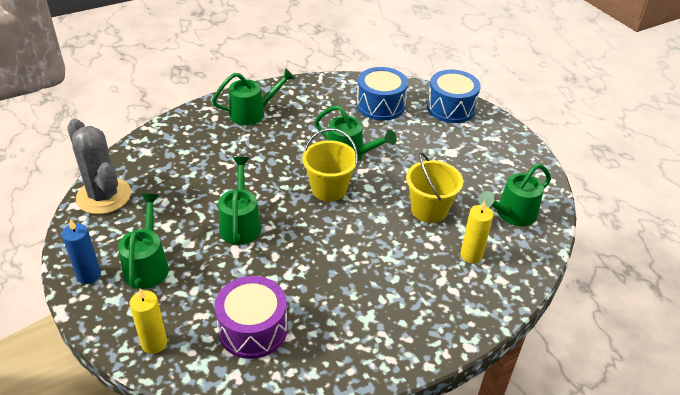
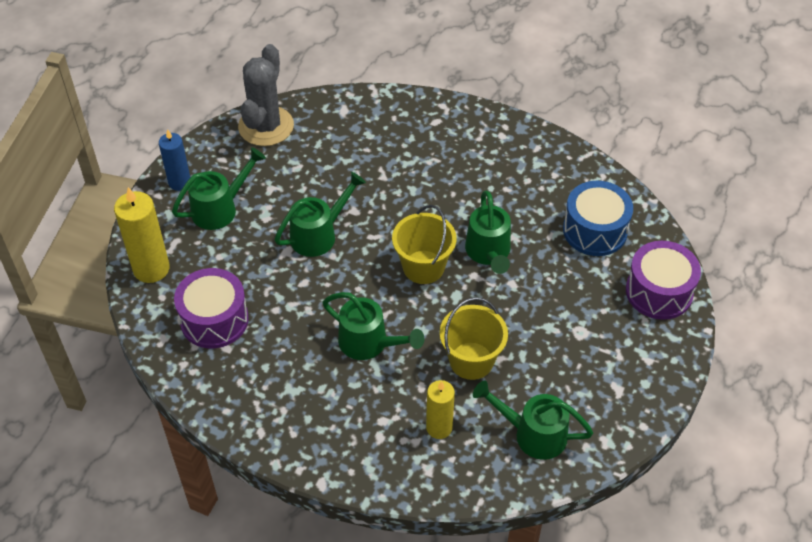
camera: 55 degrees right, 10 degrees up
yellow candle [129,288,167,354] -> yellow candle [114,187,170,283], size x1.54
green watering can [212,68,295,125] -> green watering can moved to [323,292,424,360]
blue drum [427,70,481,123] -> purple drum [626,241,701,320]

